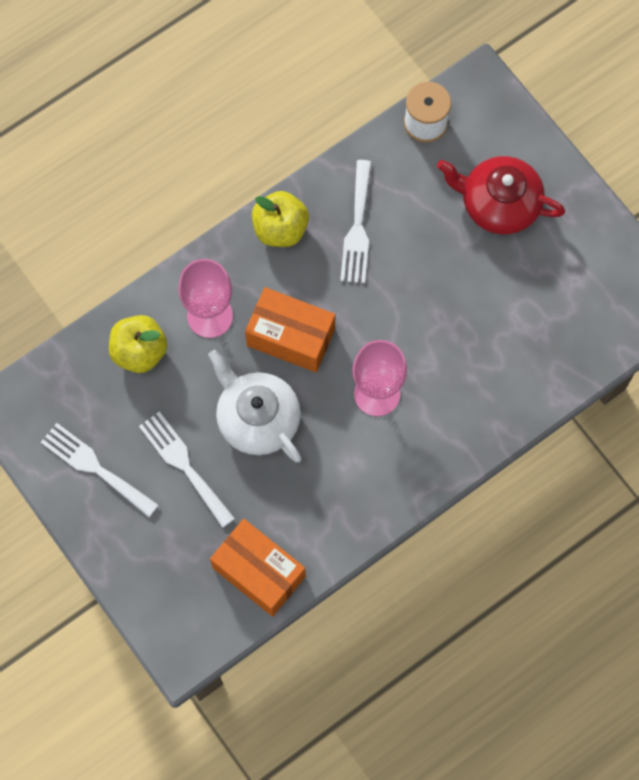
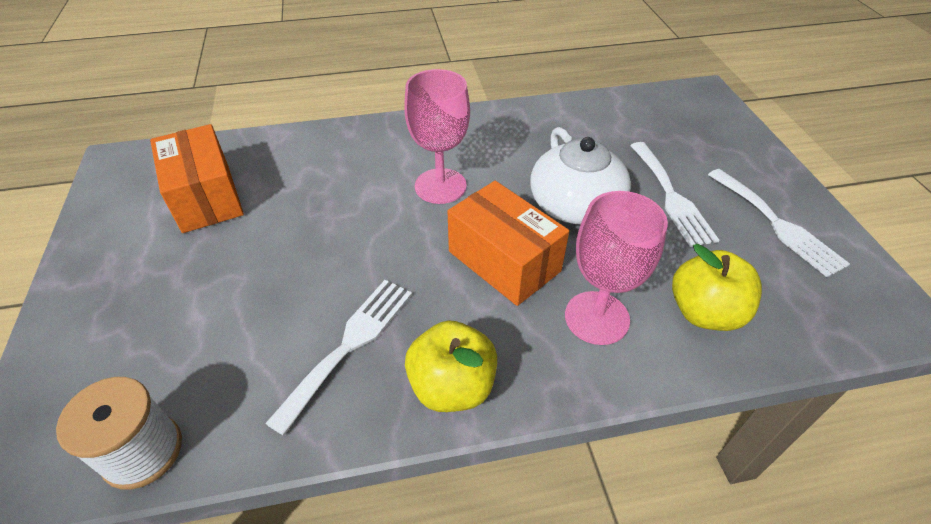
camera: 155 degrees left, 25 degrees down
orange box [210,519,306,617] -> orange box moved to [150,124,244,233]
red teapot [437,156,565,235] -> none

